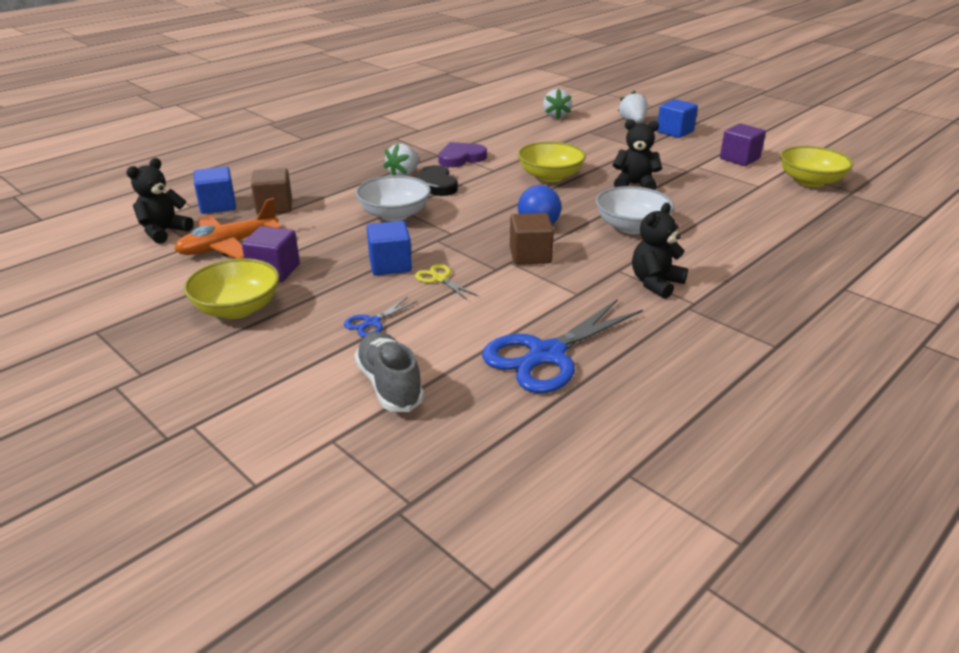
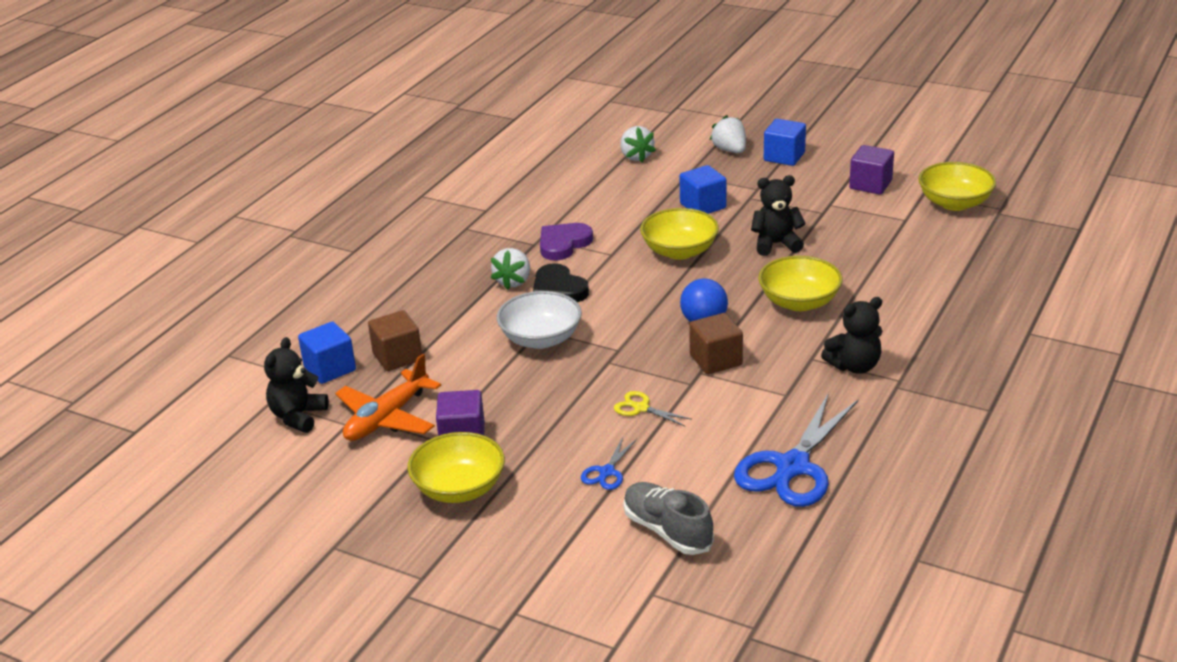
camera: 15 degrees left, 0 degrees up
blue cube [367,221,412,275] -> blue cube moved to [680,165,726,214]
white bowl [596,186,674,234] -> yellow bowl [758,256,843,311]
black teddy bear [632,203,688,299] -> black teddy bear turned 135 degrees counterclockwise [821,297,882,374]

